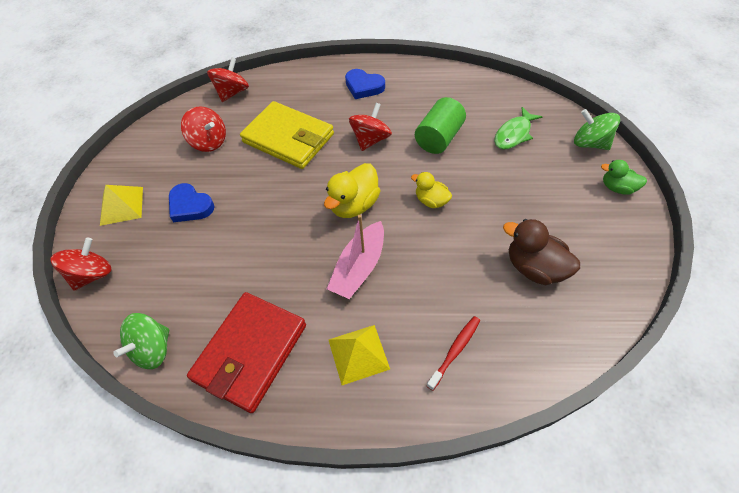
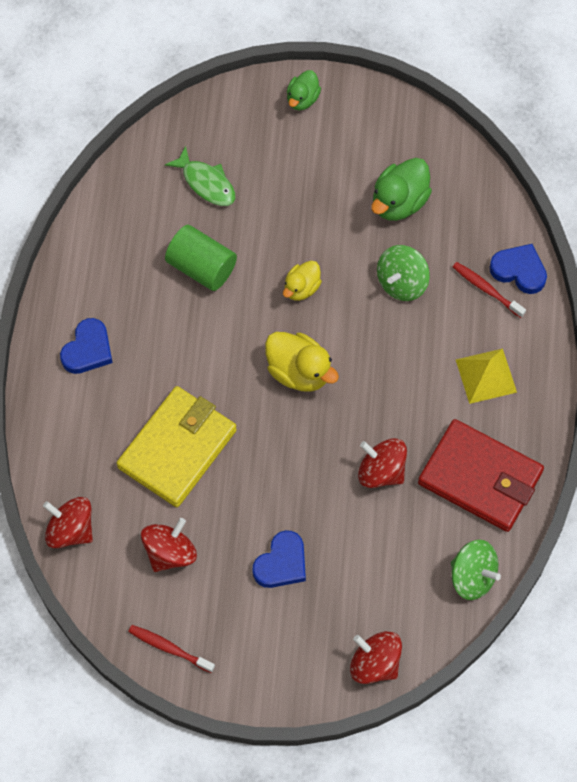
camera: 90 degrees left, 10 degrees up
yellow pyramid [100,185,143,226] -> none
pink boat [327,215,384,299] -> none
red spinning top [349,103,392,151] -> red spinning top moved to [358,438,407,488]
brown duck [503,219,580,285] -> green duck [371,158,432,221]
green spinning top [574,109,620,150] -> green spinning top moved to [377,245,430,301]
none -> red toothbrush [128,625,215,673]
none -> blue heart [489,244,547,294]

